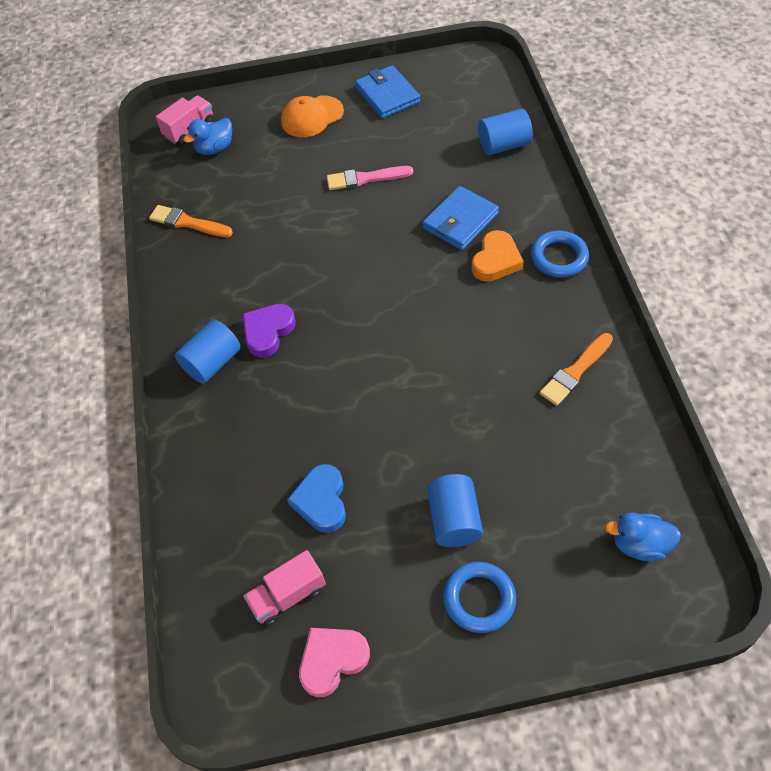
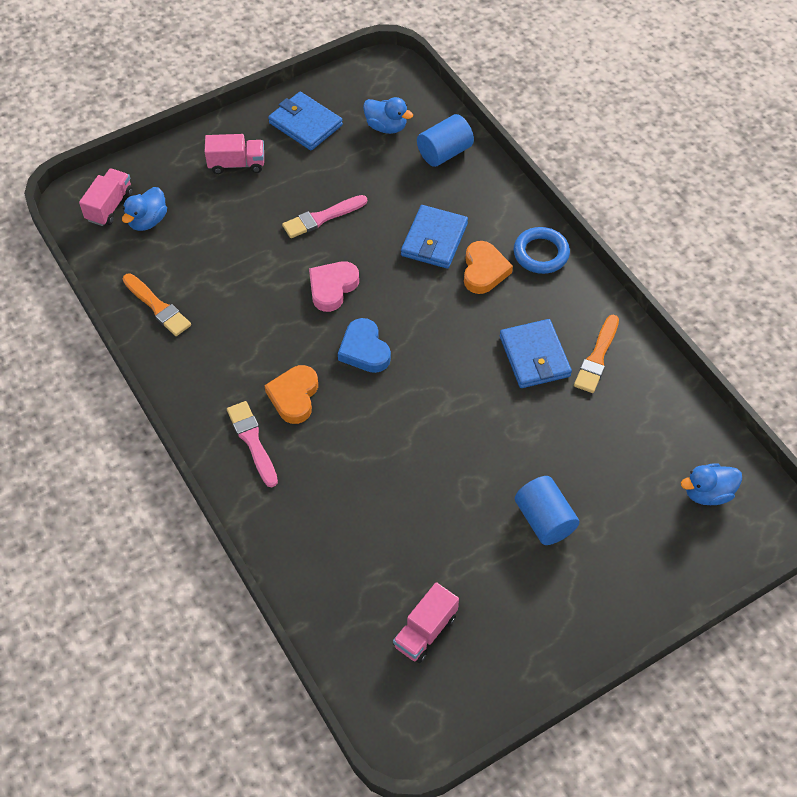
camera: 25 degrees left, 0 degrees up
orange brush [149,205,233,237] -> orange brush turned 135 degrees counterclockwise [123,274,191,336]
blue cylinder [175,319,241,384] -> pink brush [227,401,278,487]
purple heart [243,304,296,358] -> orange heart [264,365,318,424]
orange cap [281,96,344,137] -> pink truck [205,134,264,174]
blue heart [287,464,346,533] -> blue heart moved to [338,318,391,373]
pink heart [299,628,370,697] -> pink heart moved to [309,261,359,312]
blue ring [443,562,516,633] -> none
none -> blue duck [363,97,413,134]
none -> blue wallet [500,319,572,388]

